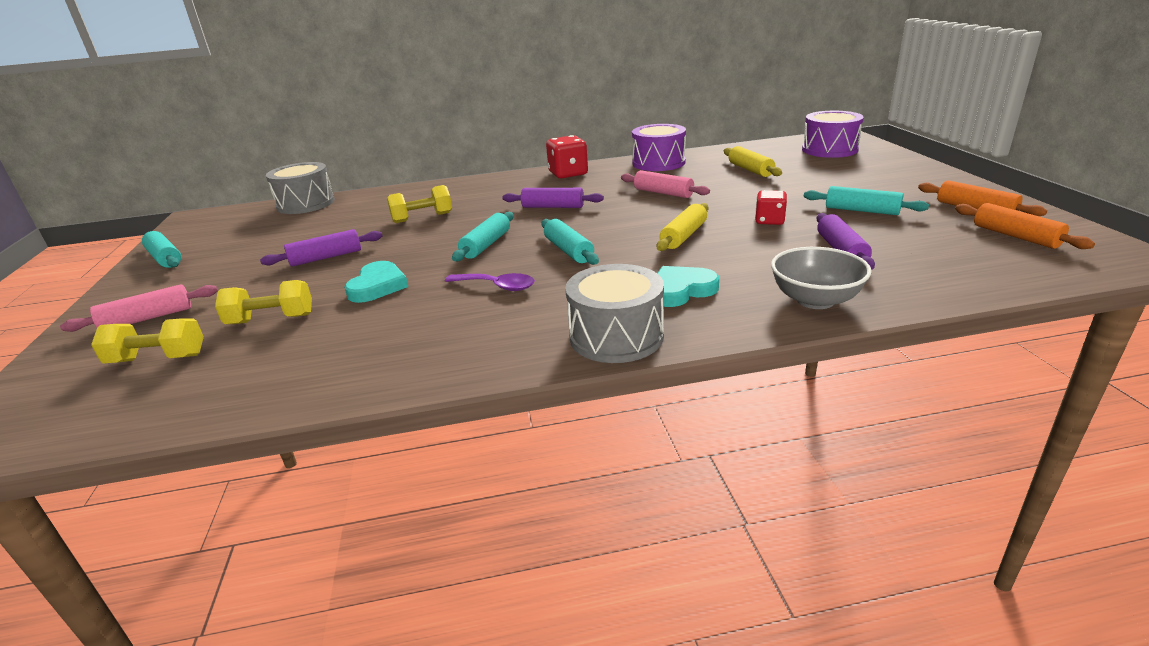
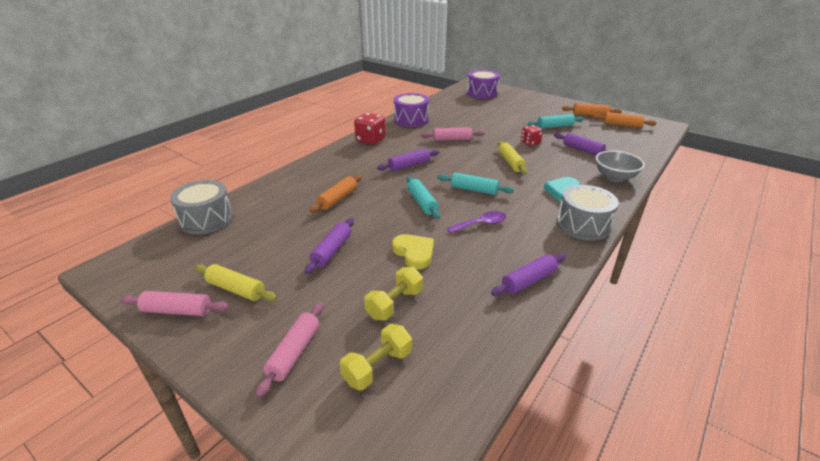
camera: 45 degrees left, 5 degrees up
turquoise rolling pin [142,231,181,268] -> pink rolling pin [121,291,229,316]
turquoise heart [344,261,408,303] -> yellow heart [392,234,434,269]
yellow dumbbell [387,185,452,223] -> orange rolling pin [309,175,362,213]
yellow rolling pin [724,146,782,177] -> yellow rolling pin moved to [195,264,277,301]
none -> purple rolling pin [491,253,566,296]

